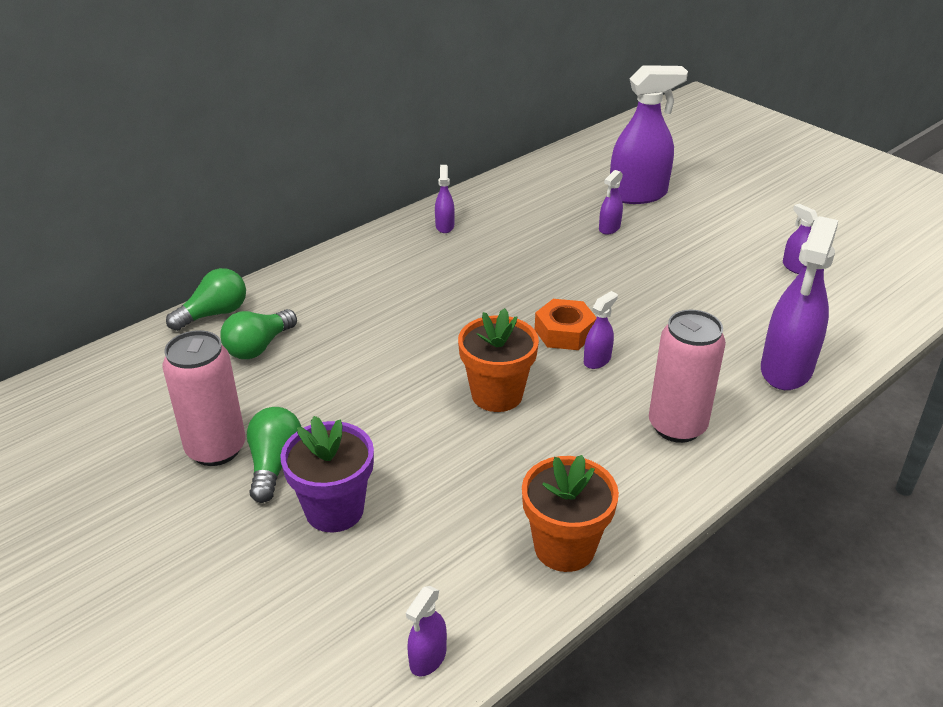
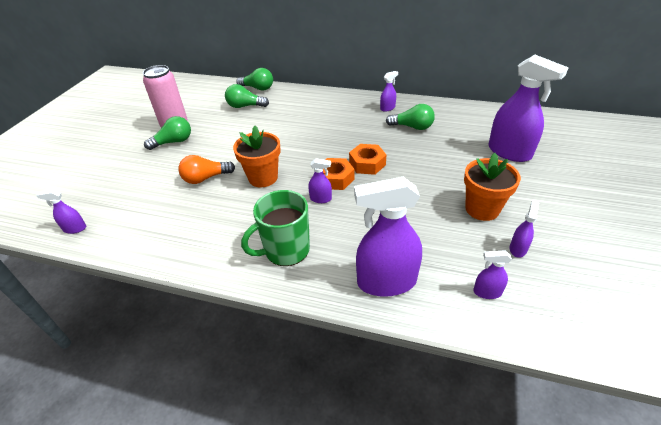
camera: 60 degrees right, 5 degrees up
purple flower pot [280,416,374,532] -> none
orange flower pot [522,455,619,572] -> orange flower pot moved to [464,153,521,221]
purple spray bottle [599,170,623,235] -> purple spray bottle moved to [473,250,512,299]
pink can [649,310,726,443] -> green mug [241,190,310,266]
none -> orange light bulb [178,155,235,184]
none -> orange nut [349,144,386,175]
none -> green light bulb [386,104,435,130]

